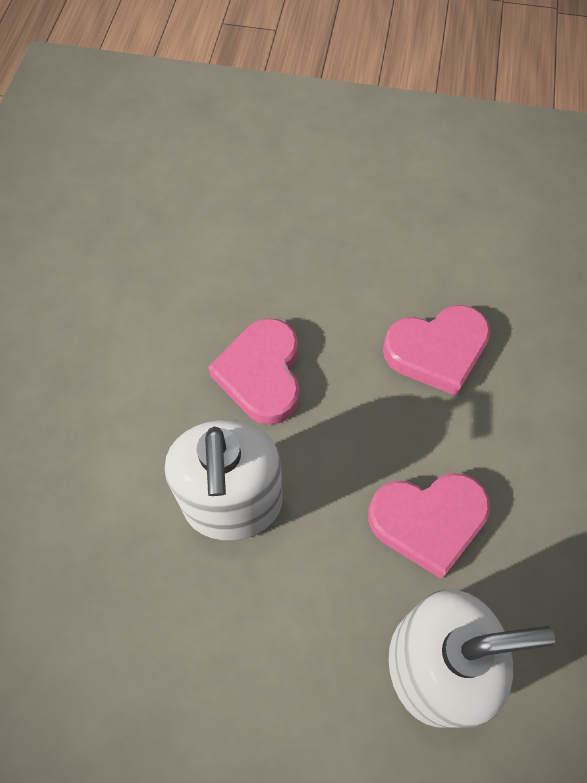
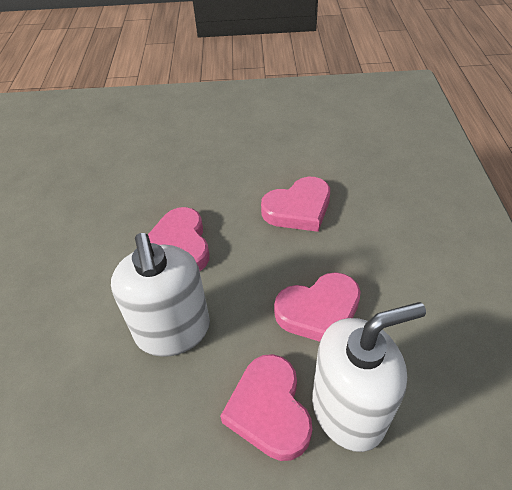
camera: 10 degrees left, 15 degrees down
none -> pink heart [220,354,312,461]

